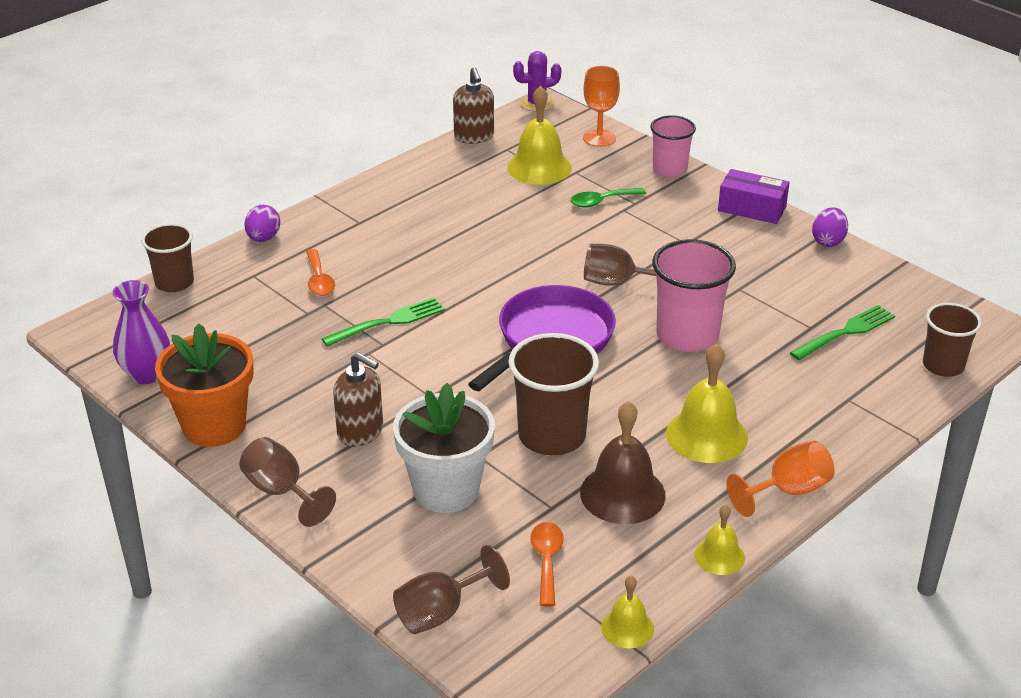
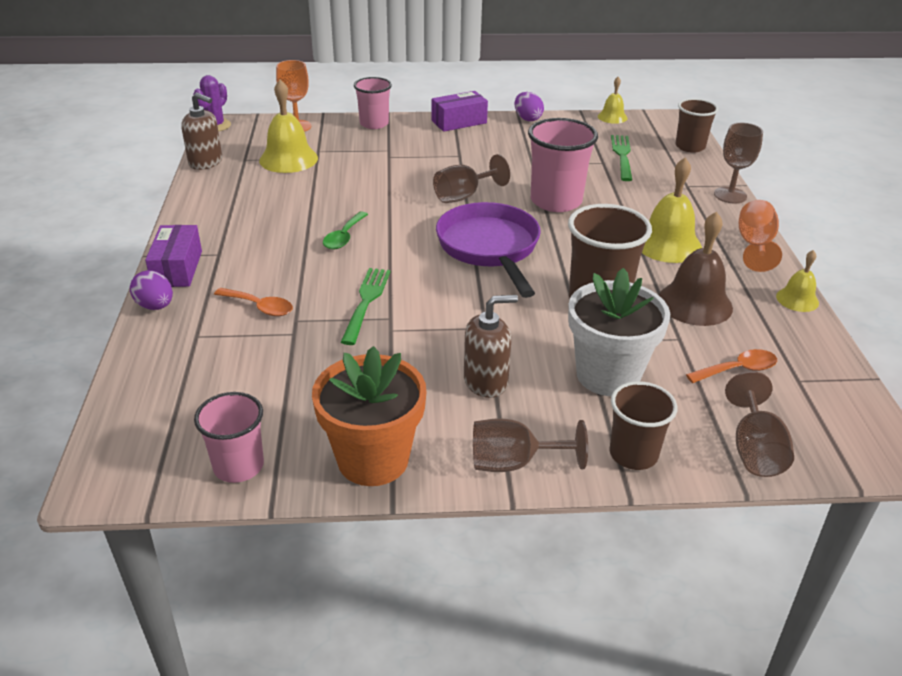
camera: 50 degrees left, 0 degrees up
purple vase [113,280,170,384] -> pink cup [194,392,264,483]
brown cup [141,223,194,292] -> brown cup moved to [609,381,678,470]
orange spoon [530,522,564,607] -> orange spoon turned 120 degrees clockwise [686,349,777,383]
green spoon [570,188,646,208] -> green spoon moved to [323,211,368,250]
yellow bell [601,576,654,649] -> yellow bell moved to [598,77,627,124]
none -> purple box [145,225,202,287]
none -> brown goblet [714,123,763,203]

